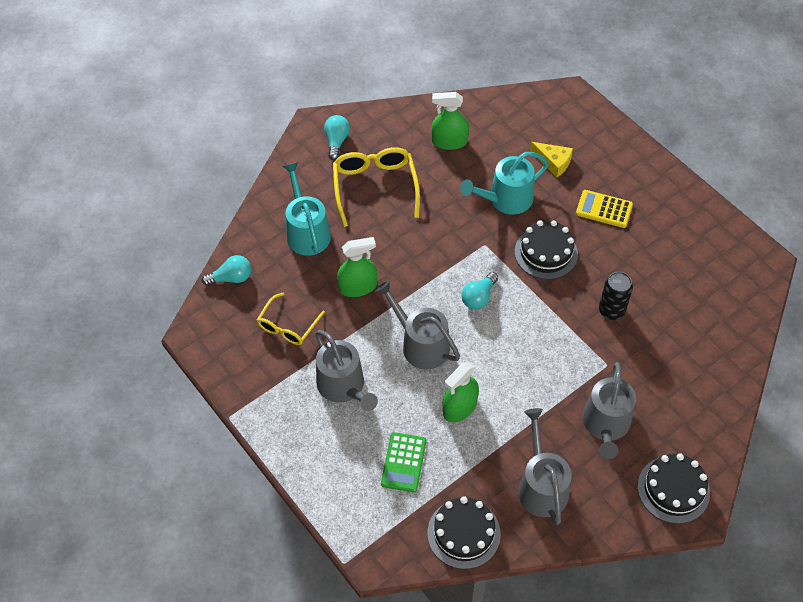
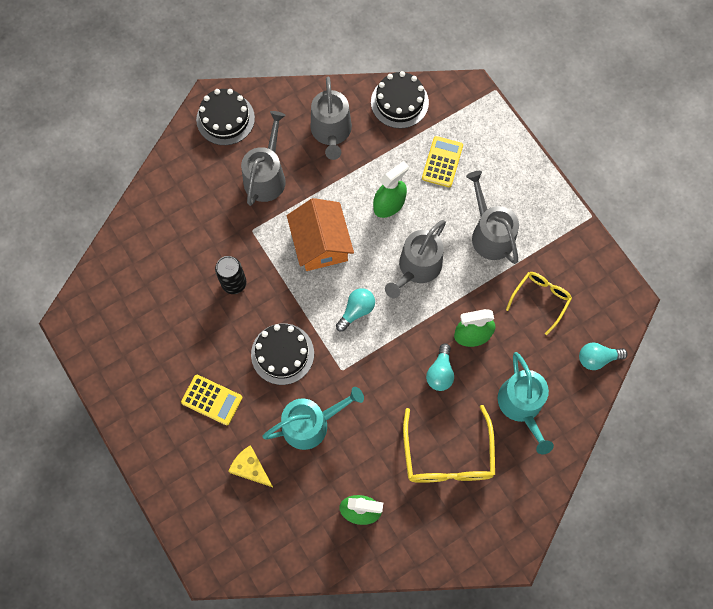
camera: 175 degrees left, 15 degrees up
turquoise light bulb [324,115,350,160] -> turquoise light bulb moved to [426,343,454,391]
grey watering can [375,281,460,369] -> grey watering can turned 75 degrees clockwise [385,220,446,298]
green calculator [381,432,426,492] -> yellow calculator [422,136,463,187]
none -> orange house [287,198,354,271]

